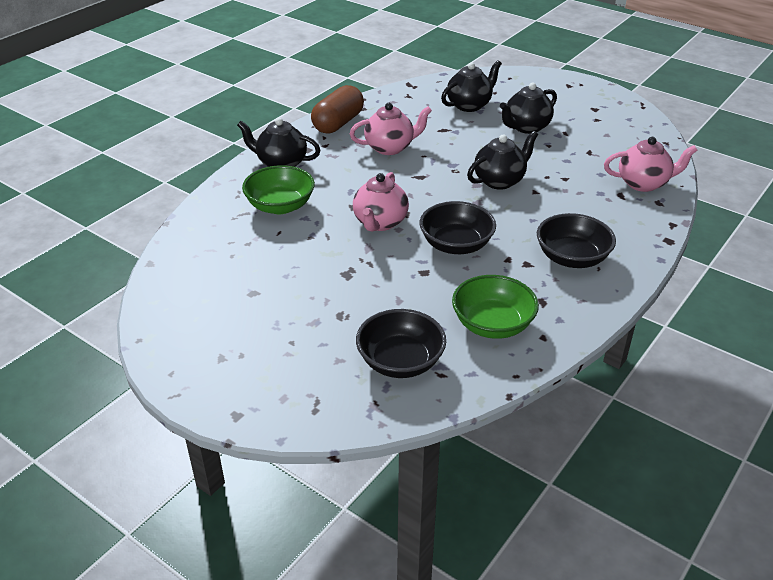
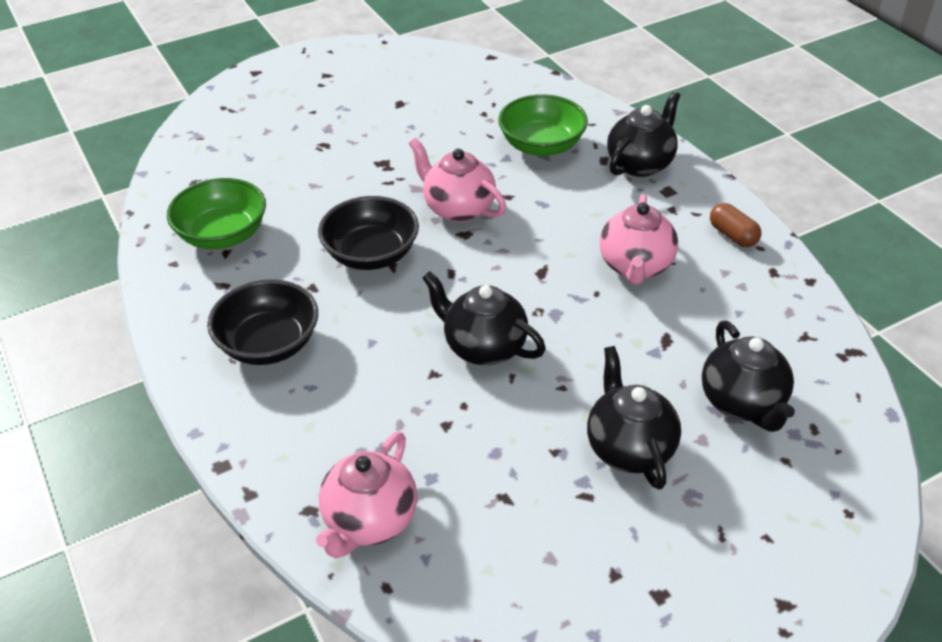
camera: 115 degrees right, 5 degrees up
brown capsule [311,85,364,133] -> brown capsule [710,203,761,247], size x0.54
black bowl [356,309,446,378] -> none
black teapot [467,131,538,190] -> black teapot turned 135 degrees clockwise [423,271,546,365]

